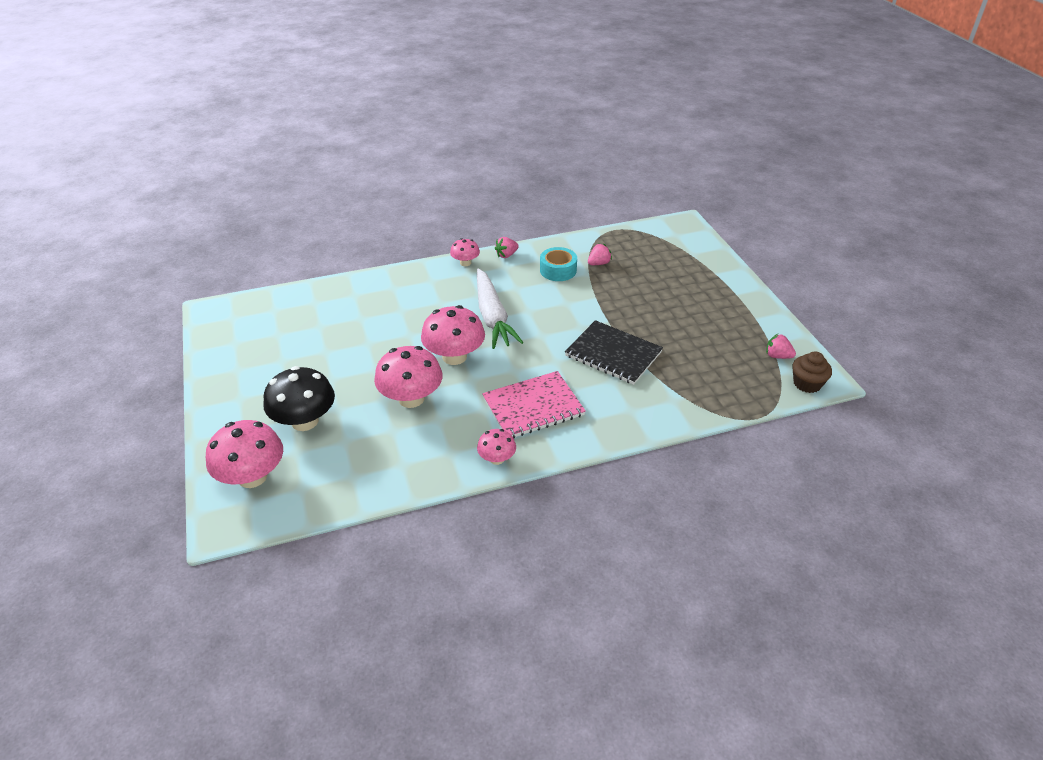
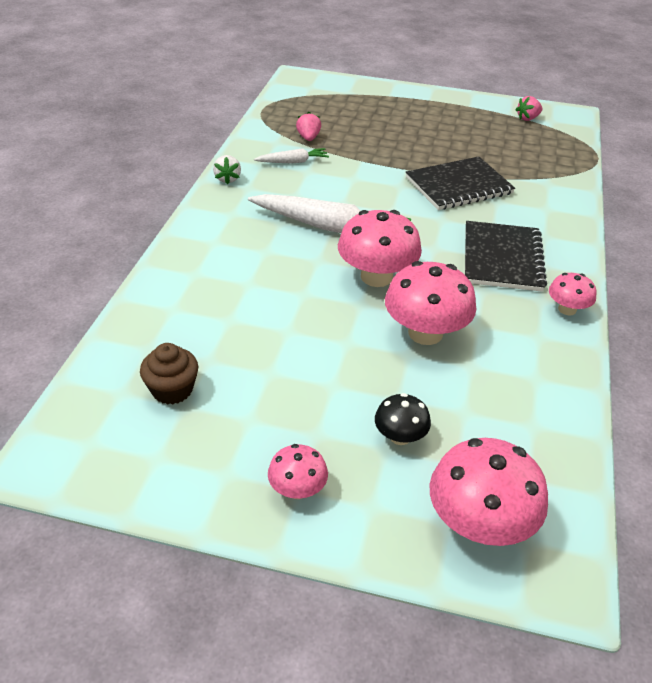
camera: 60 degrees left, 0 degrees up
black mushroom [263,366,335,431] -> black mushroom [375,393,431,445], size x0.54
pink mushroom [450,238,480,266] -> pink mushroom moved to [268,444,328,499]
pink notebook [482,371,586,438] -> black notebook [465,221,547,292]
pink strawberry [495,237,519,258] -> white strawberry [213,155,241,184]
turquoise tape [540,247,577,281] -> white carrot [254,148,329,163]
brown cupcake [792,351,832,393] -> brown cupcake moved to [140,343,198,405]

